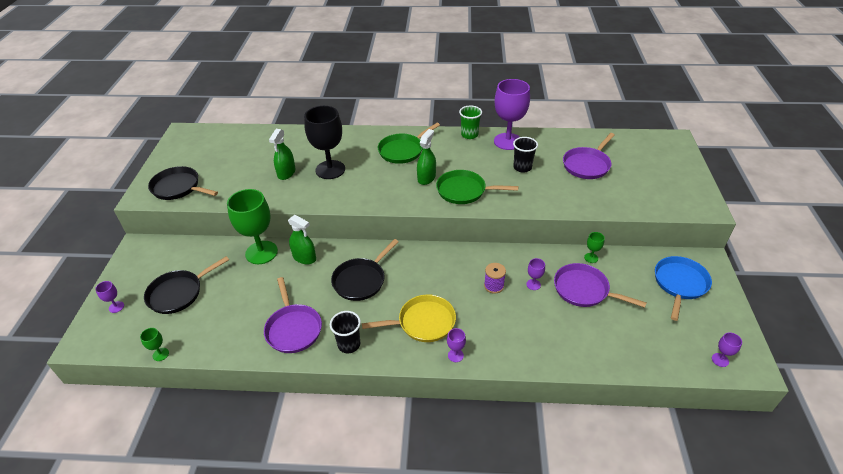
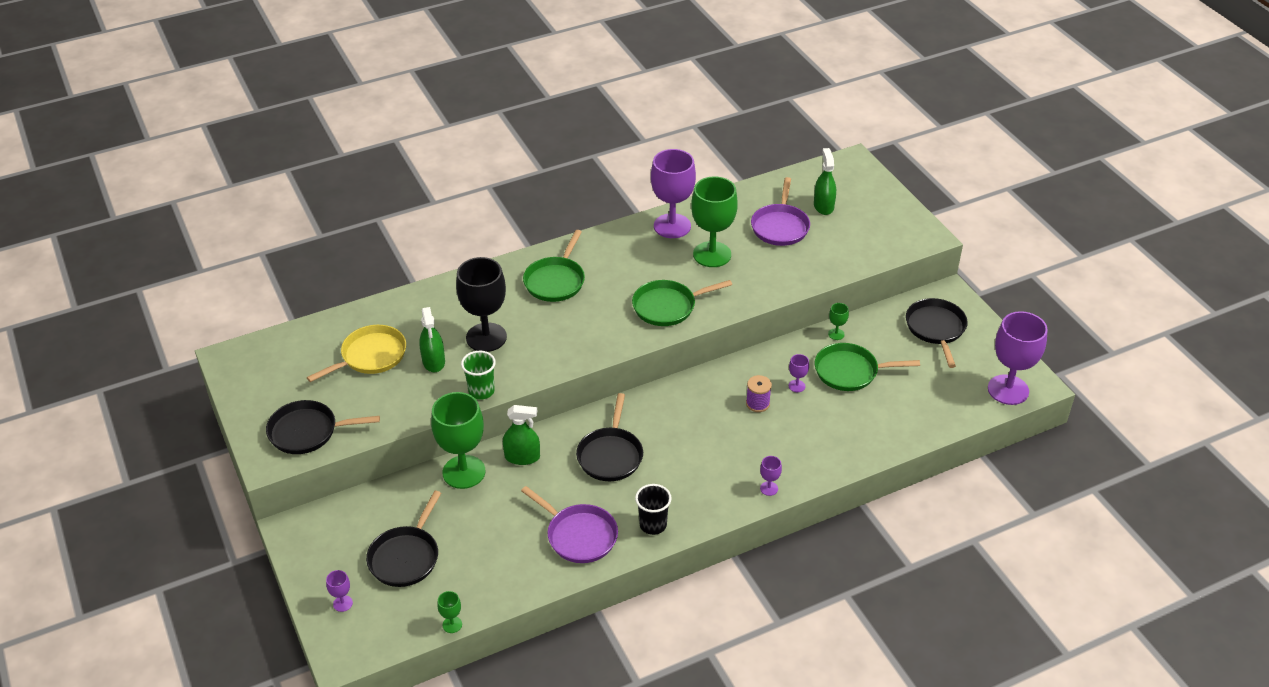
camera: 30 degrees left, 0 degrees up
yellow pan [362,294,456,342] -> yellow pan moved to [307,325,406,382]
green spray bottle [417,129,436,185] -> green spray bottle moved to [814,148,836,215]
green cup [459,105,482,139] -> green cup moved to [461,351,496,400]
black cup [513,137,538,173] -> green goblet [691,176,738,267]
purple pan [554,263,647,308] -> green pan [815,343,920,391]
blue pan [655,256,712,321] -> black pan [906,298,968,368]
purple goblet [712,332,742,367] -> purple goblet [988,311,1048,405], size x2.39

